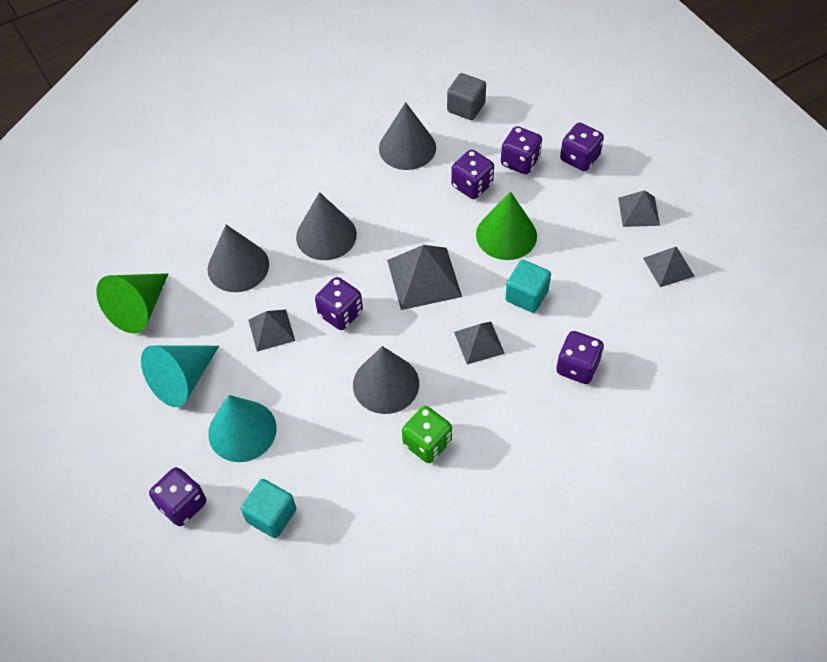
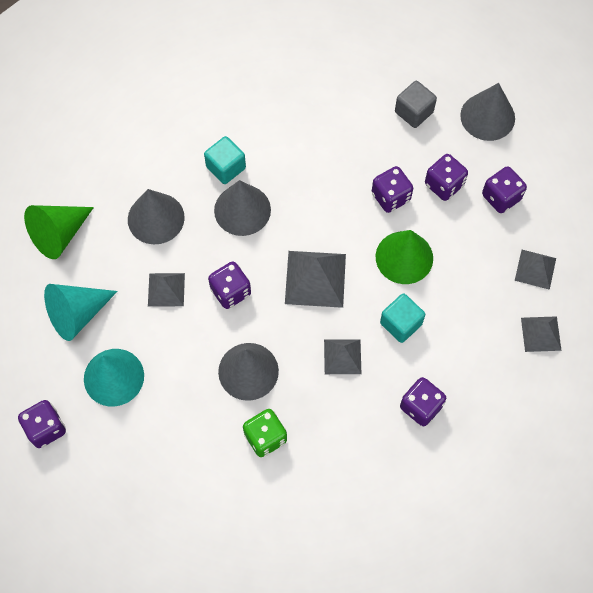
camera: 15 degrees right, 10 degrees up
turquoise cube [241,479,296,538] -> turquoise cube moved to [204,136,246,184]
grey cone [379,102,436,170] -> grey cone moved to [460,83,515,141]

